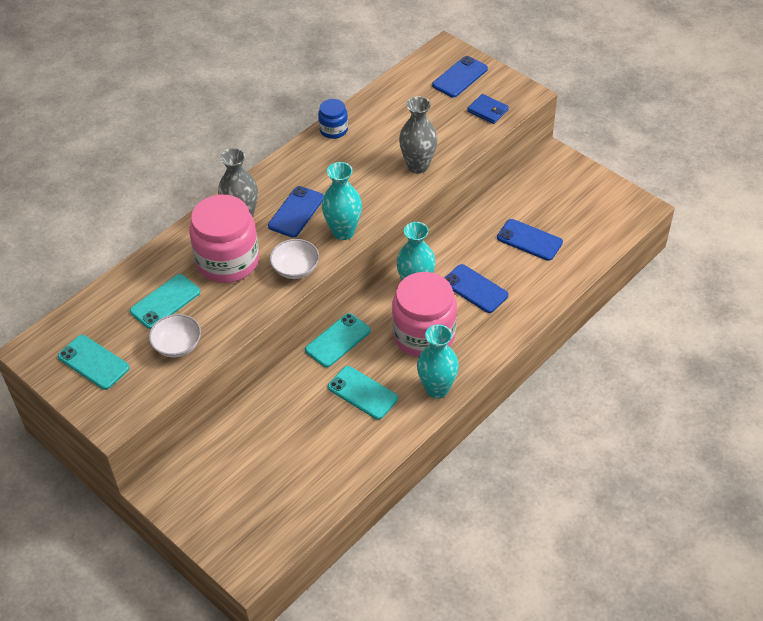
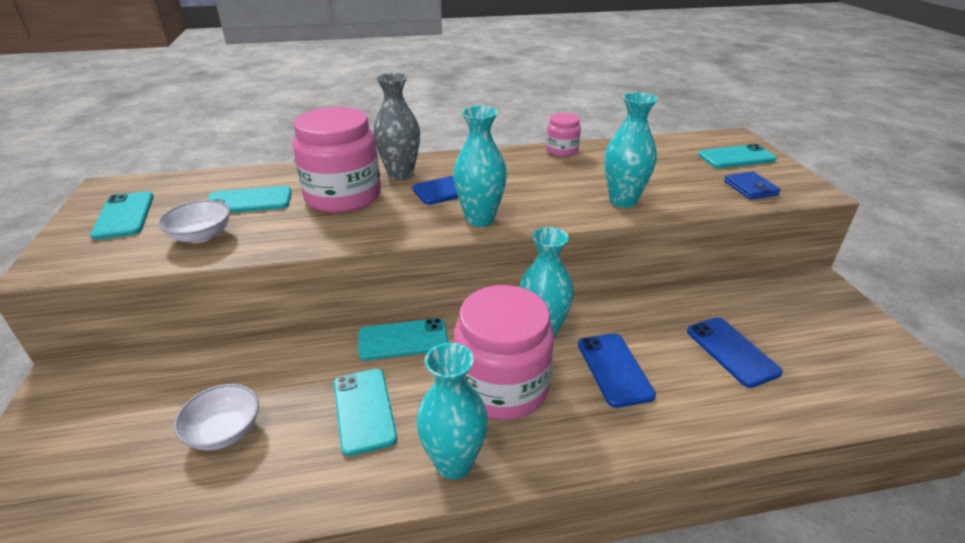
camera: 35 degrees right, 15 degrees down
white bowl [270,239,319,279] -> white bowl moved to [174,384,259,450]
blue jar [318,99,348,139] -> pink jar [546,113,581,157]
grey vase [399,96,438,174] -> turquoise vase [604,92,658,208]
blue phone [432,56,488,97] -> turquoise phone [698,144,777,168]

